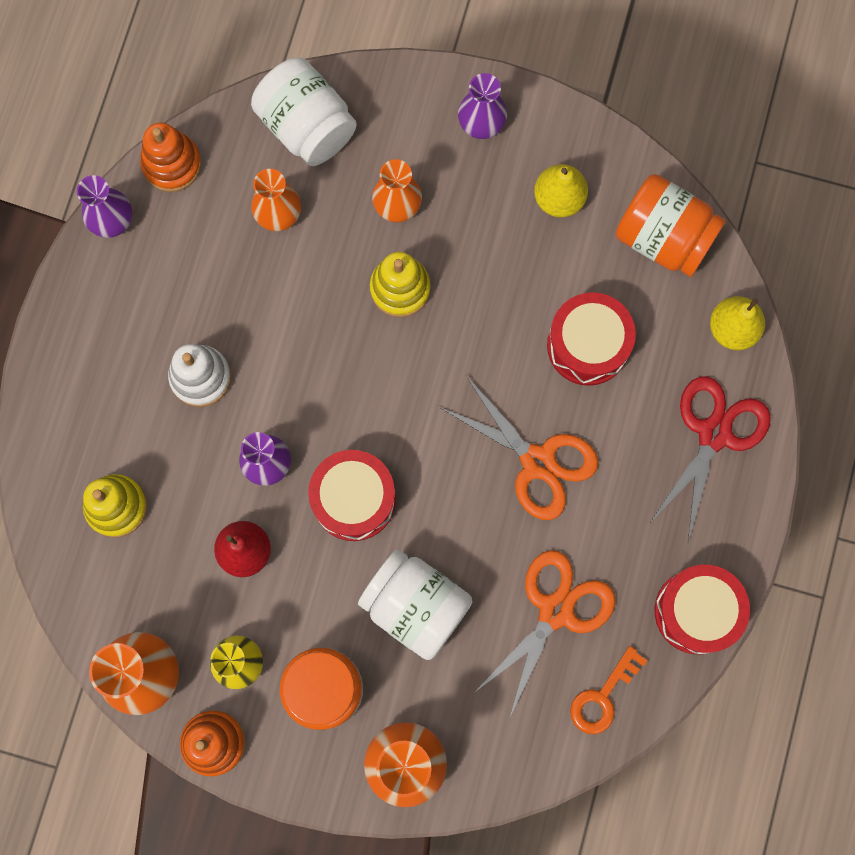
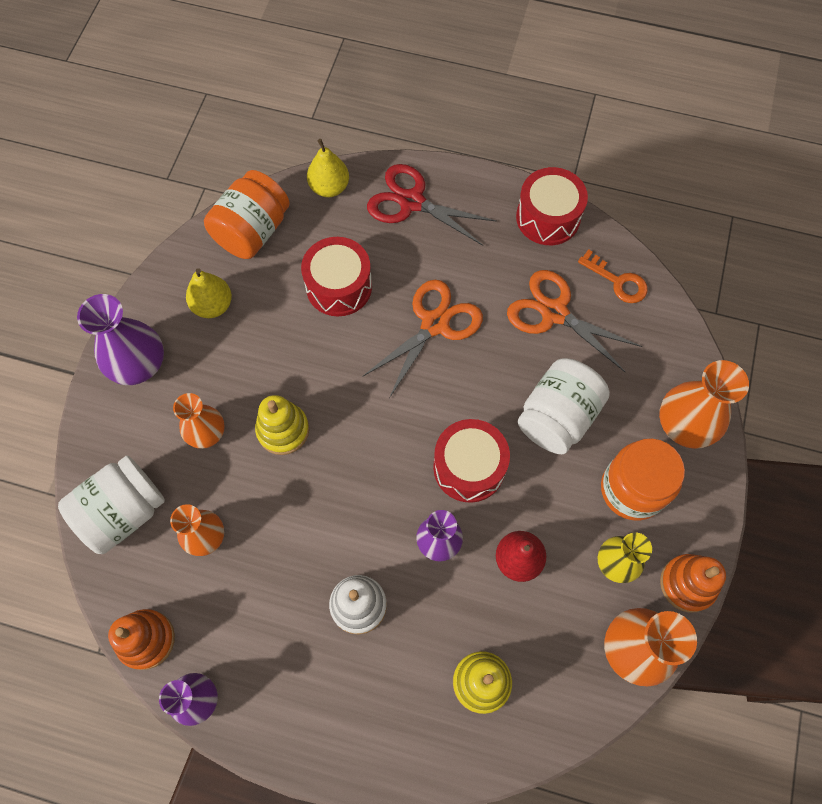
camera: 90 degrees left, 10 degrees down
purple vase [458,73,507,139] -> purple vase [77,294,164,385], size x1.53

